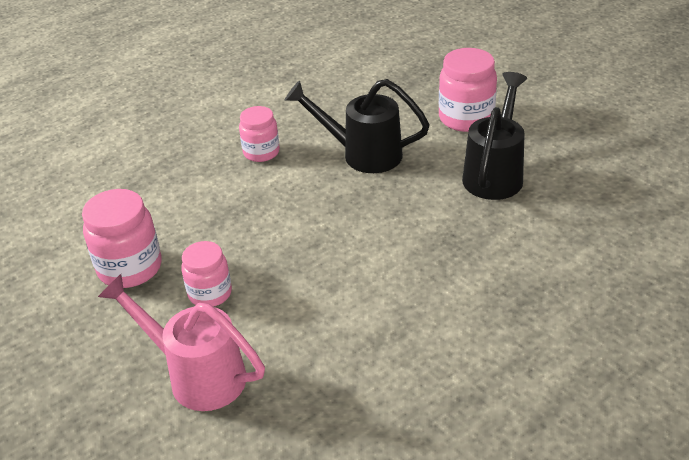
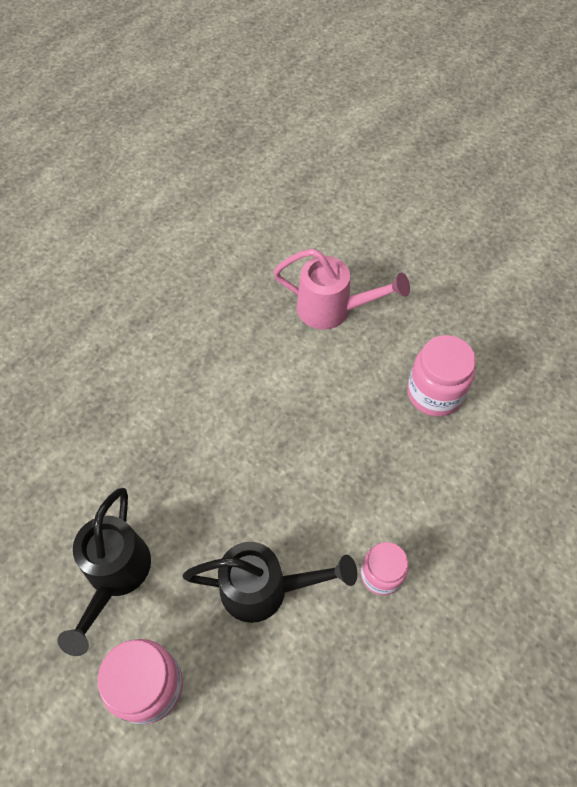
camera: 165 degrees right, 20 degrees up
pink jar [181,241,232,307] -> none

